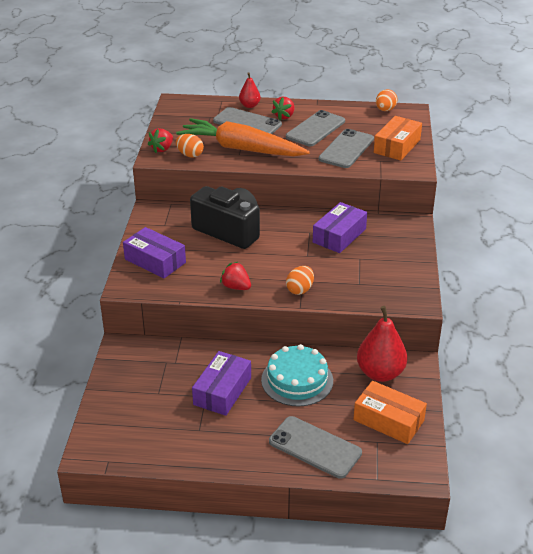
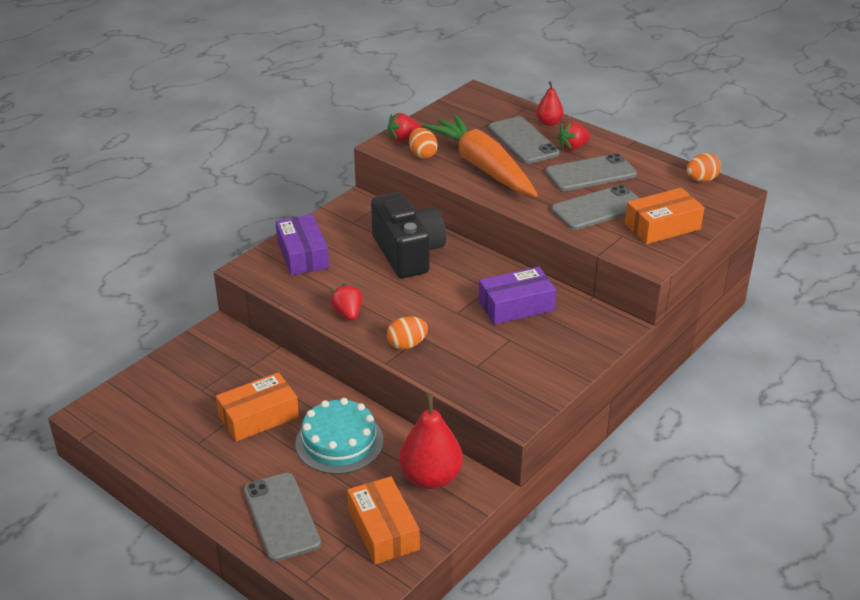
camera: 35 degrees right, 0 degrees up
purple box [192,351,251,416] -> orange box [216,372,299,442]

